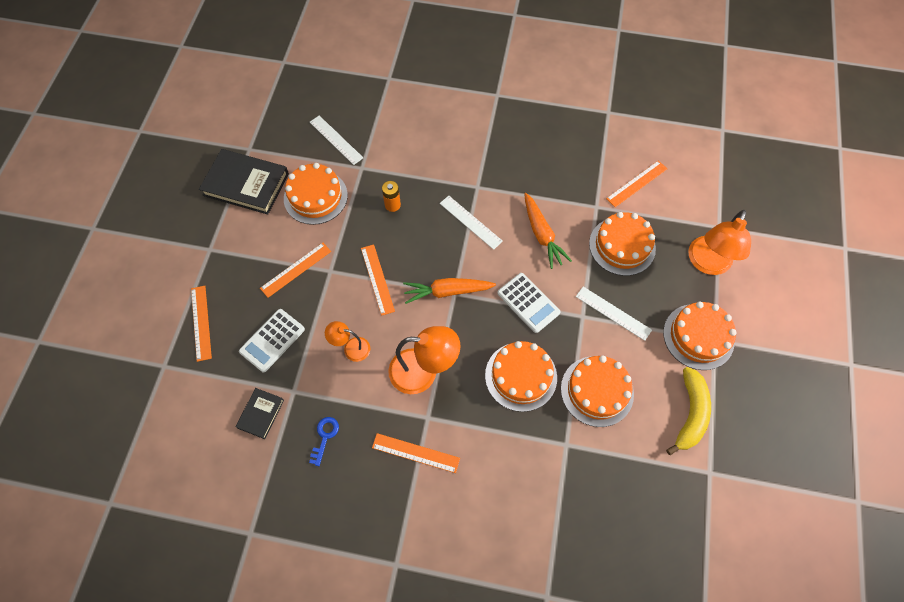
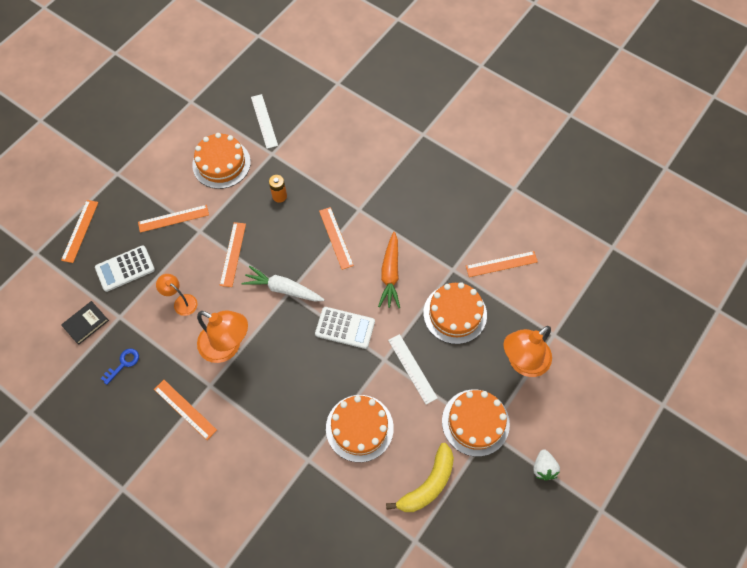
camera: 25 degrees right, 0 degrees up
black book [199,149,289,214] -> none
orange carrot [403,278,496,304] -> white carrot [242,266,325,301]
white ruler [440,196,503,250] -> orange ruler [319,207,354,270]
orange cake [485,341,557,412] -> none
white calculator [497,273,561,333] -> white calculator turned 60 degrees counterclockwise [315,307,375,349]
none -> white strawberry [533,449,560,481]

